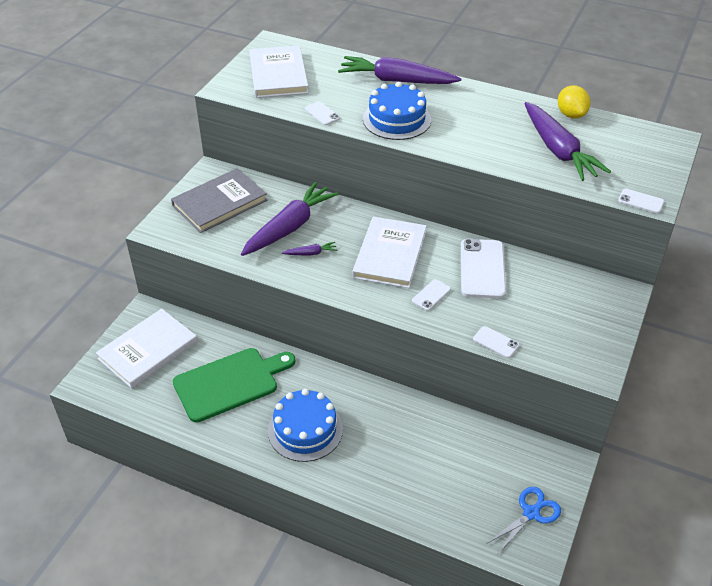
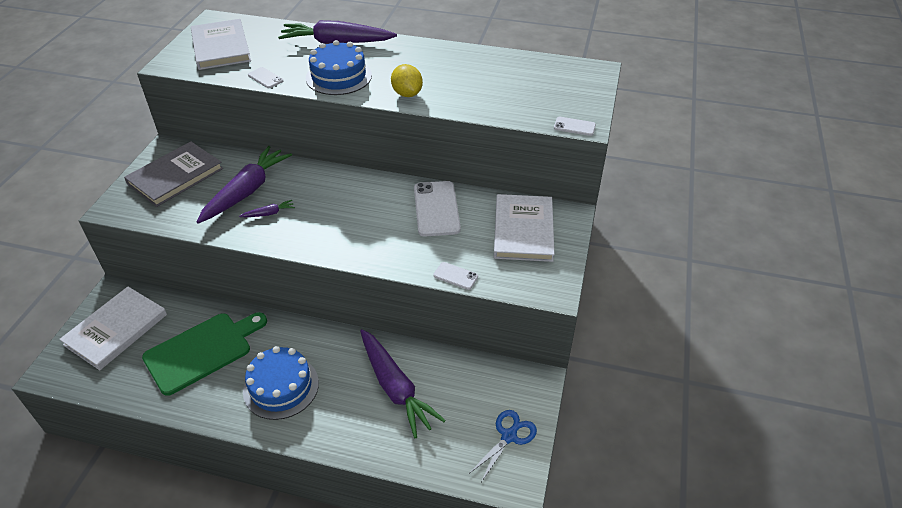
camera: 10 degrees left, 0 degrees up
white book [352,217,427,288] -> white book moved to [494,194,554,262]
white phone [412,279,451,311] -> none
purple carrot [524,102,611,181] -> purple carrot moved to [360,329,446,438]
yellow lemon [558,85,590,119] -> yellow lemon moved to [391,64,423,97]

